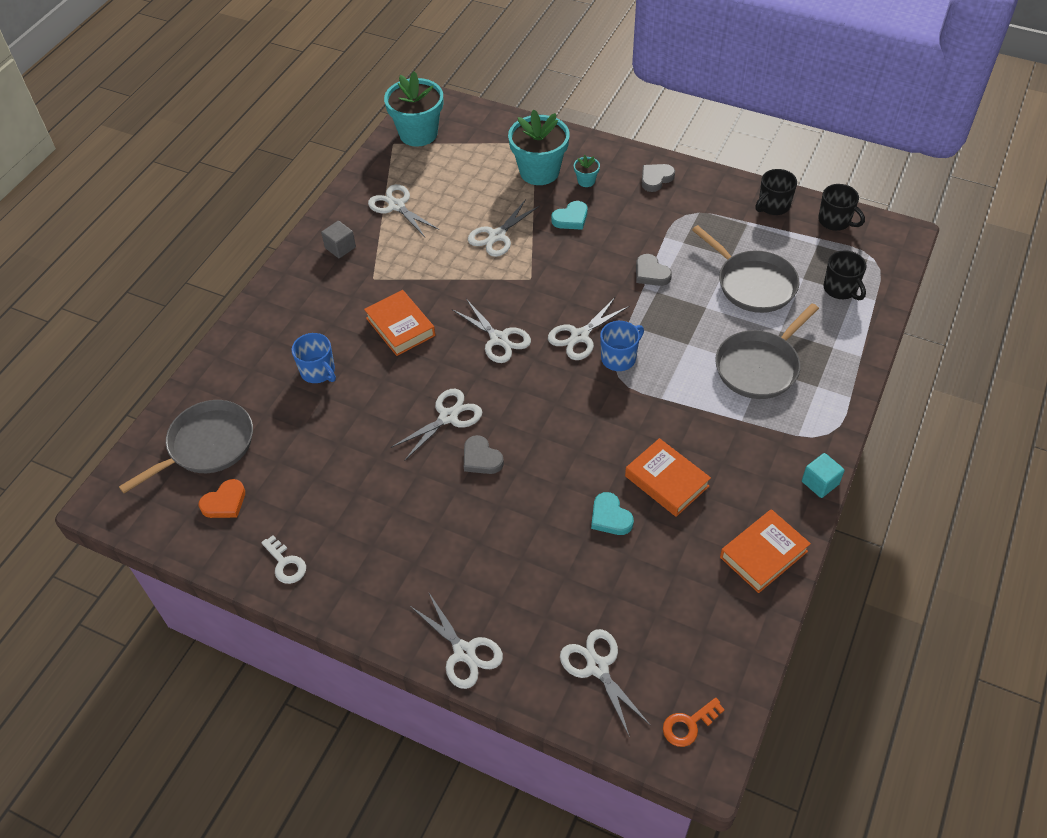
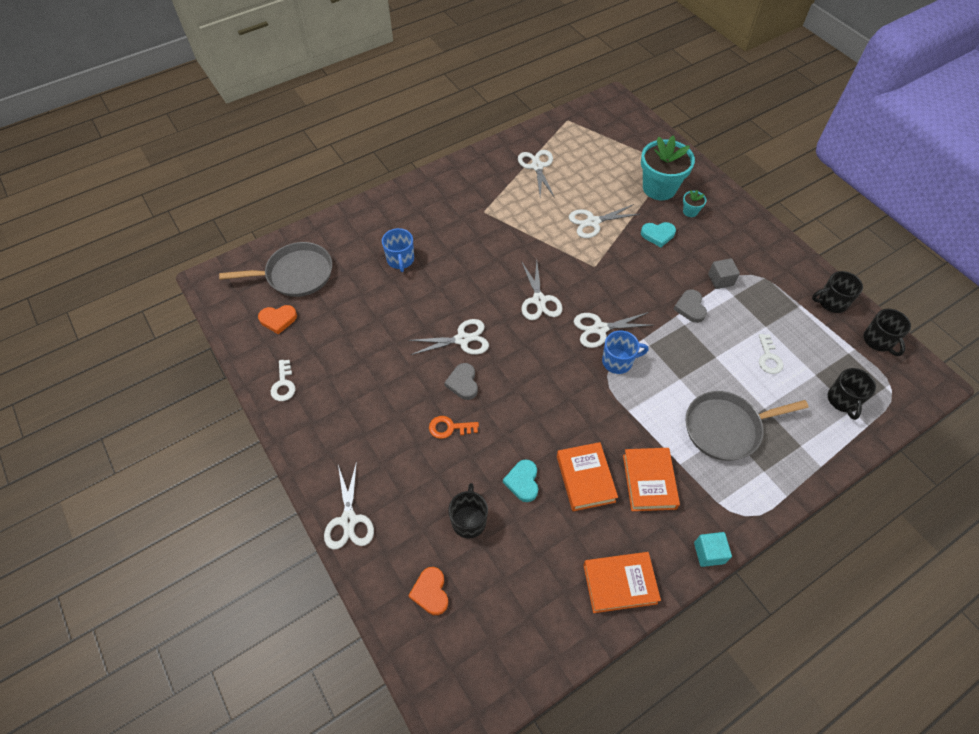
camera: 30 degrees right, 5 degrees up
grey cube [321,221,356,258] -> grey cube moved to [708,258,740,289]
orange book [364,290,435,356] -> orange book moved to [623,448,680,511]
turquoise flower pot [384,71,443,147] -> none
white scissors [560,629,651,737] -> orange heart [408,567,448,615]
grey heart [642,164,675,192] -> none
orange key [663,698,725,747] -> orange key moved to [429,416,479,439]
grey pan [692,225,800,313] -> white key [759,334,783,374]
none -> black mug [448,483,488,538]

